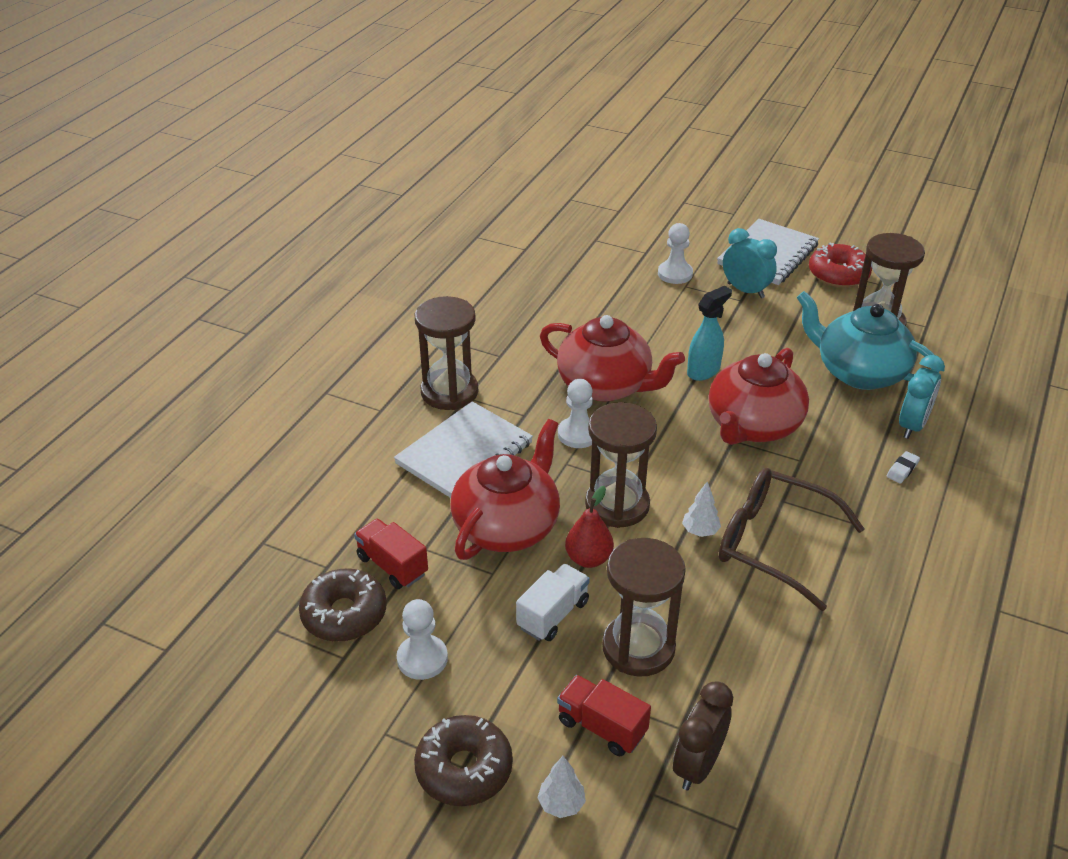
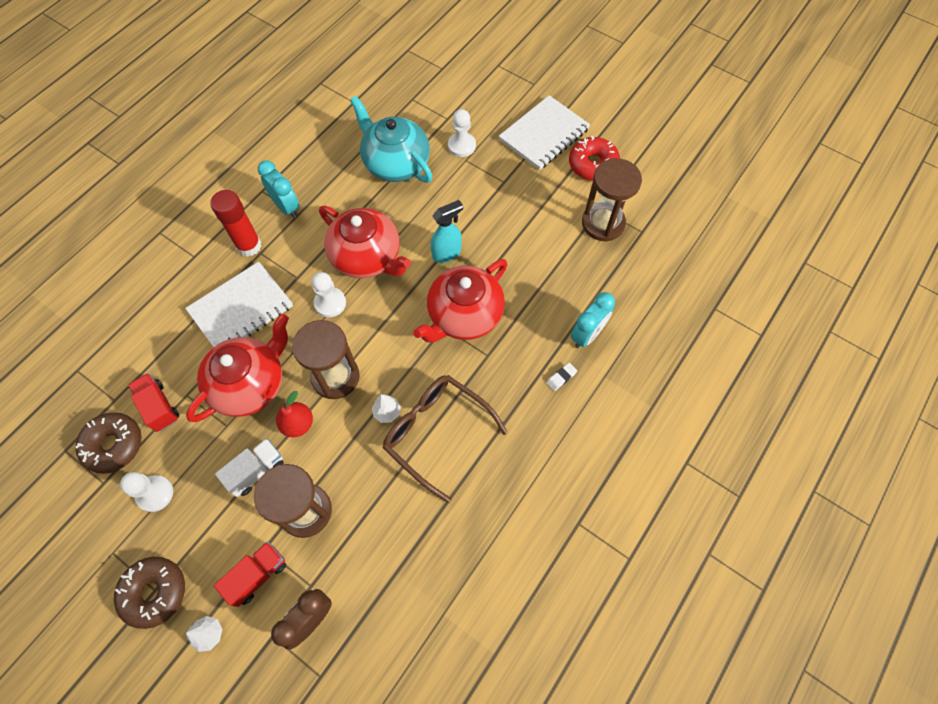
camera: 10 degrees right, 25 degrees up
brown hourglass [415,296,478,410] -> red glue stick [210,190,261,257]
red truck [557,675,651,756] -> red truck turned 90 degrees clockwise [214,541,286,607]
turquoise clock [723,228,777,298] -> turquoise clock moved to [258,160,299,218]
turquoise teapot [797,291,940,390] -> turquoise teapot moved to [350,96,432,183]

